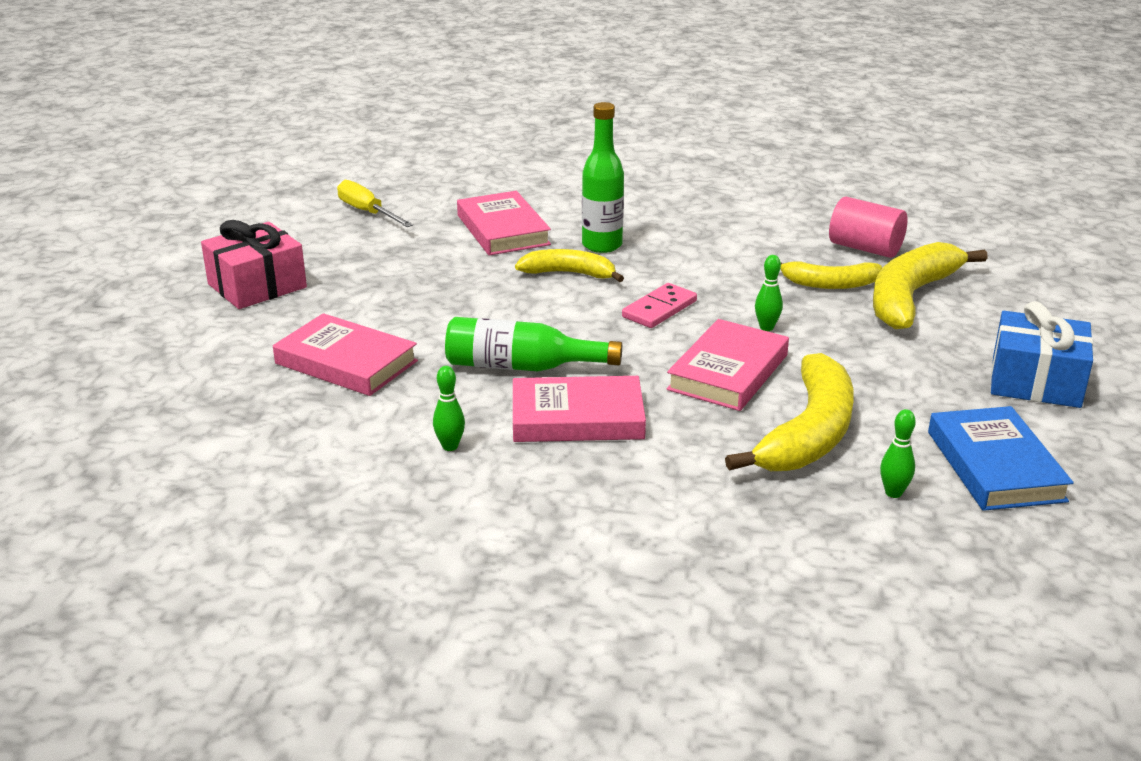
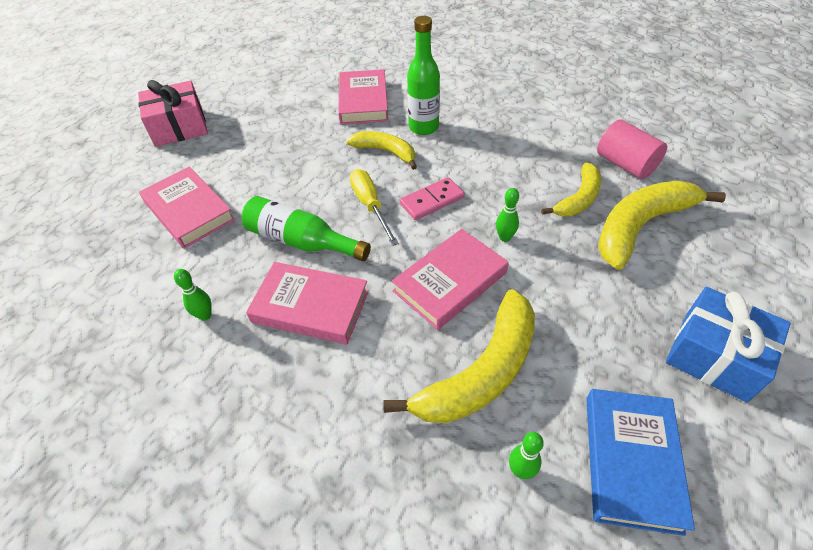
camera: 20 degrees right, 20 degrees up
yellow screwdriver [337,180,413,227] -> yellow screwdriver moved to [350,169,399,246]
yellow banana [780,262,883,289] -> yellow banana turned 75 degrees counterclockwise [541,163,601,216]

